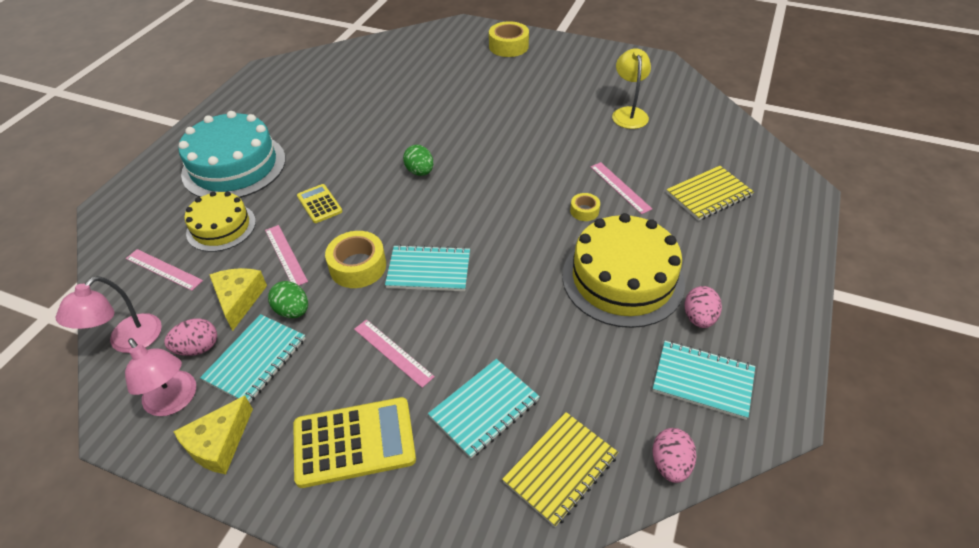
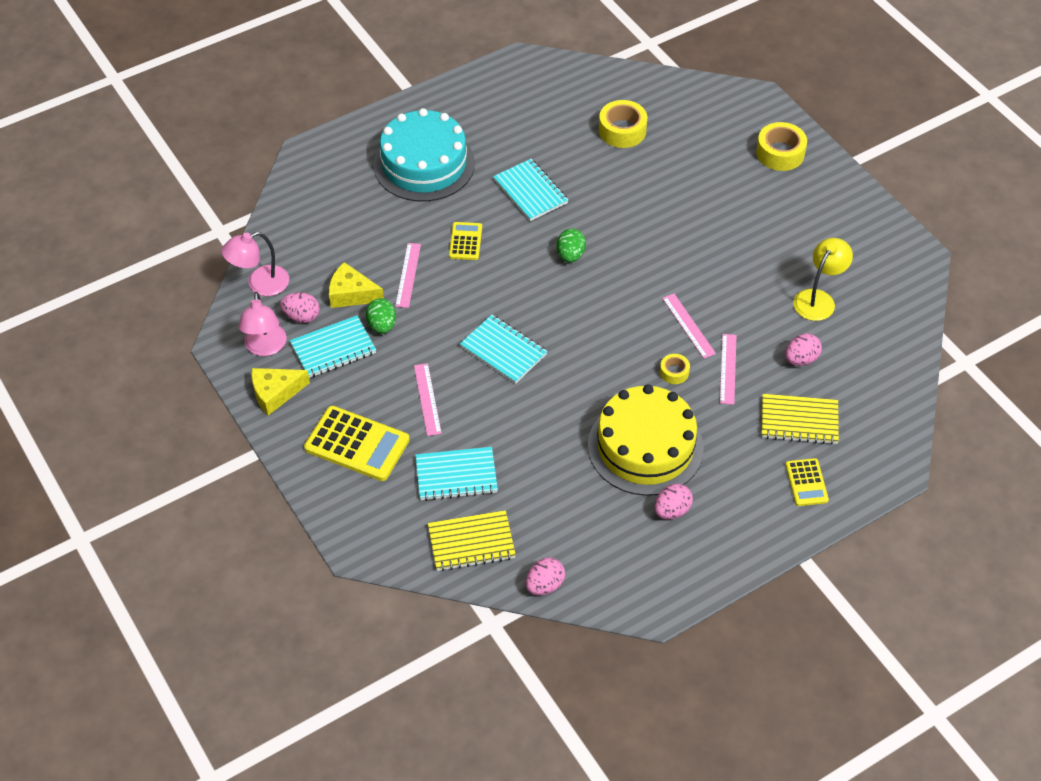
camera: 35 degrees right, 5 degrees up
pink ruler [126,249,203,291] -> pink ruler moved to [662,294,716,359]
yellow cake [184,191,256,252] -> none
yellow cheese [210,268,267,331] -> yellow cheese turned 105 degrees counterclockwise [329,262,384,308]
yellow tape [325,231,386,288] -> yellow tape moved to [599,100,647,148]
turquoise notebook [653,341,755,420] -> turquoise notebook moved to [493,159,568,221]
none -> pink egg [785,333,822,366]
none -> yellow calculator [785,458,829,506]

